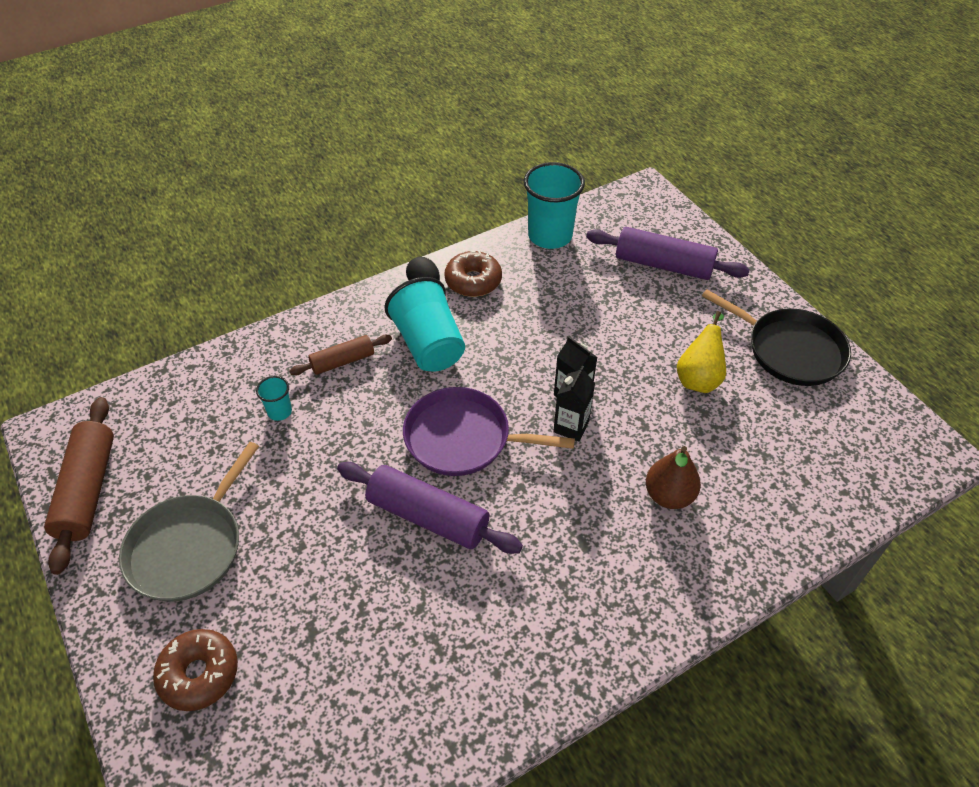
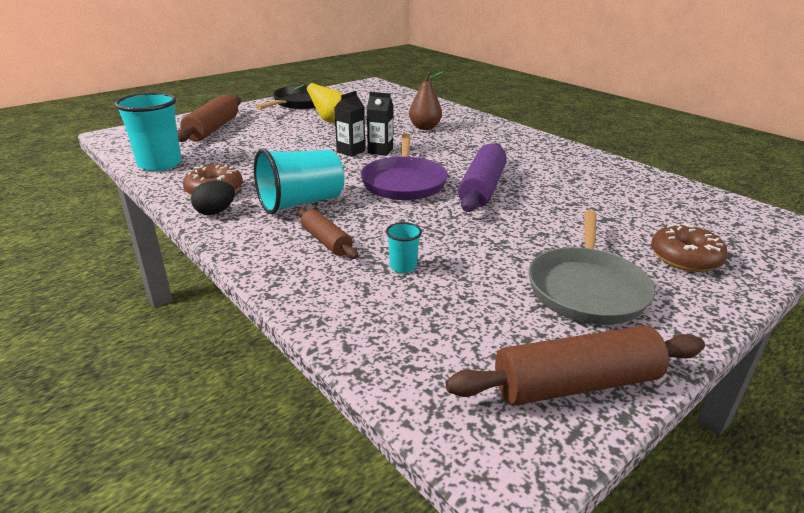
camera: 100 degrees left, 20 degrees down
grey pan [119,442,259,601] -> grey pan turned 90 degrees clockwise [528,210,655,325]
purple rolling pin [586,227,750,280] -> brown rolling pin [177,94,241,142]

